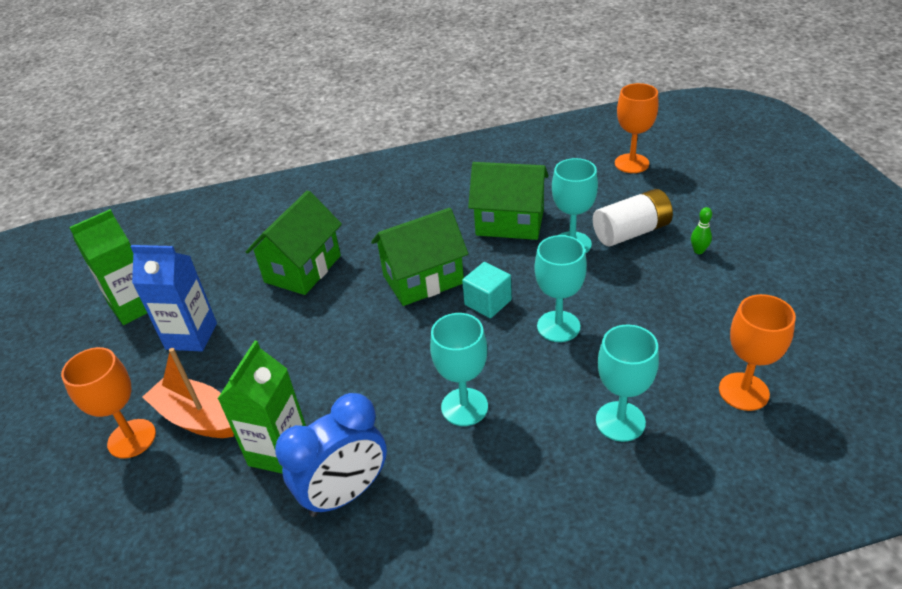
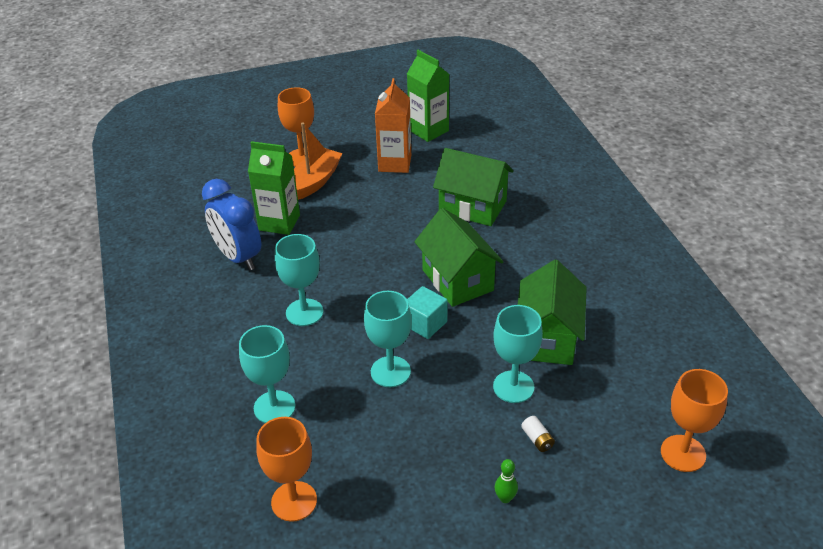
camera: 85 degrees right, 0 degrees up
blue carton [130,245,217,352] -> orange carton [375,78,411,173]
white battery [593,189,673,247] -> white battery [521,416,555,452], size x0.42

